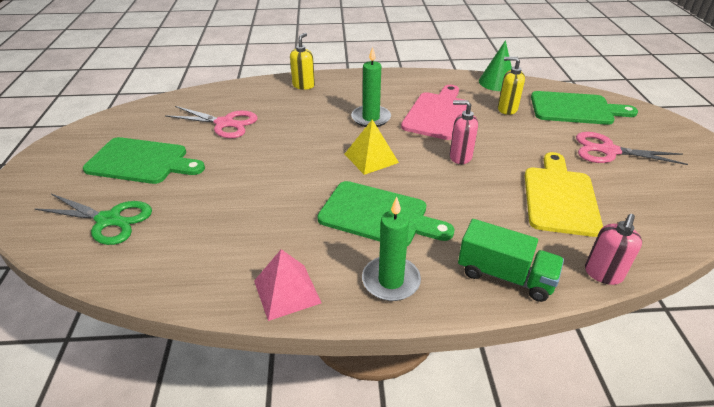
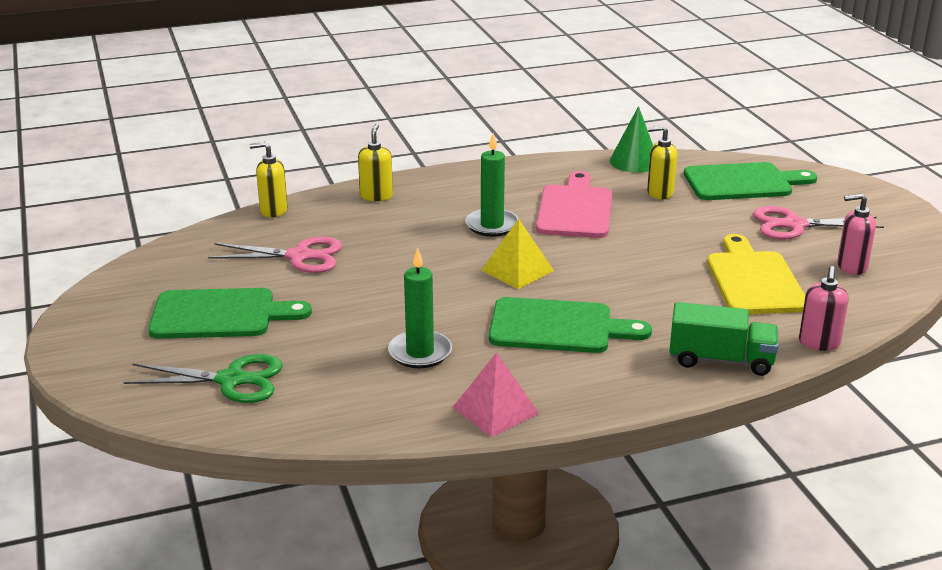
camera: 15 degrees left, 10 degrees down
green candle [362,197,421,301] -> green candle moved to [388,247,452,368]
pink soap dispenser [450,100,478,164] -> pink soap dispenser moved to [837,194,876,275]
none -> yellow soap dispenser [249,142,288,218]

